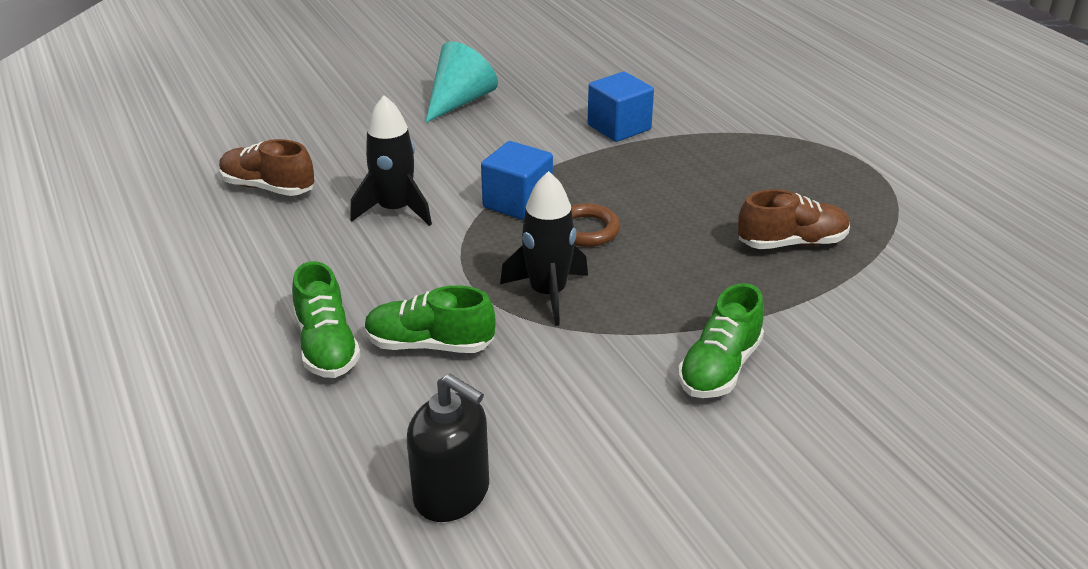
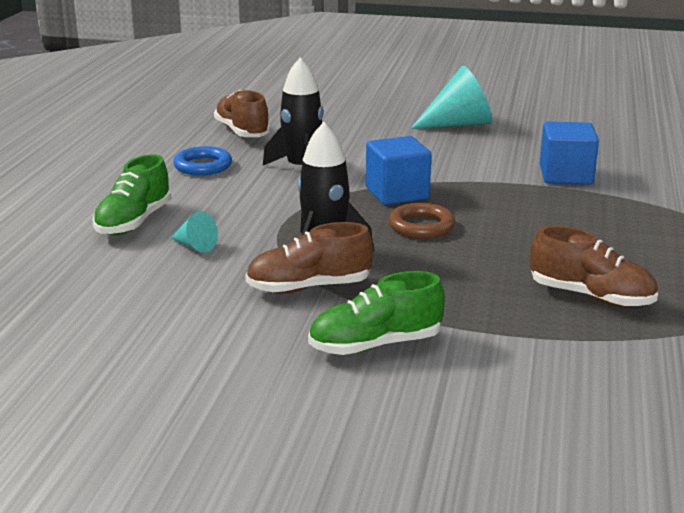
camera: 40 degrees right, 10 degrees down
green shoe [364,285,496,353] -> turquoise cone [171,211,218,253]
black soap dispenser [407,374,489,522] -> none
none -> blue ring [173,146,232,175]
none -> brown shoe [246,222,373,293]

